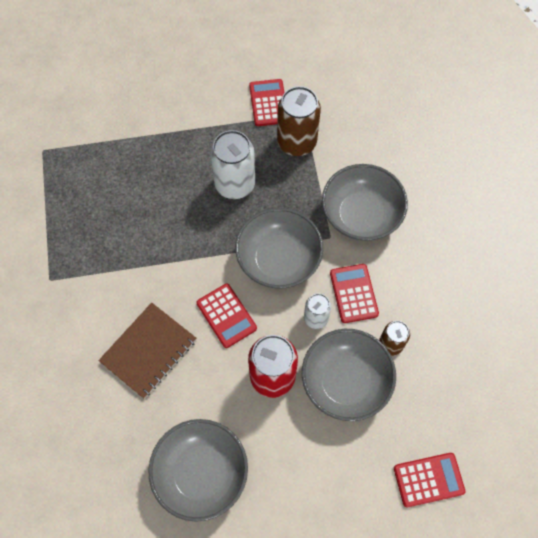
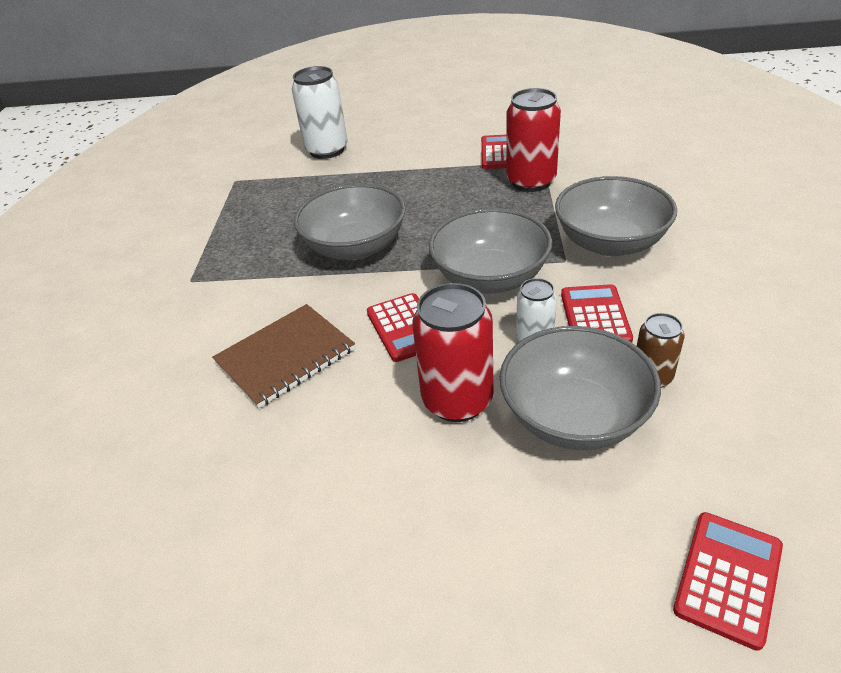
camera: 15 degrees right, 25 degrees down
grey bowl [149,419,248,522] -> grey bowl moved to [294,184,406,260]
white can [210,130,255,199] -> white can moved to [292,66,348,159]
brown can [277,86,321,156] -> red can [506,88,561,192]
red calculator [394,453,466,507] -> red calculator turned 60 degrees counterclockwise [673,512,783,651]

